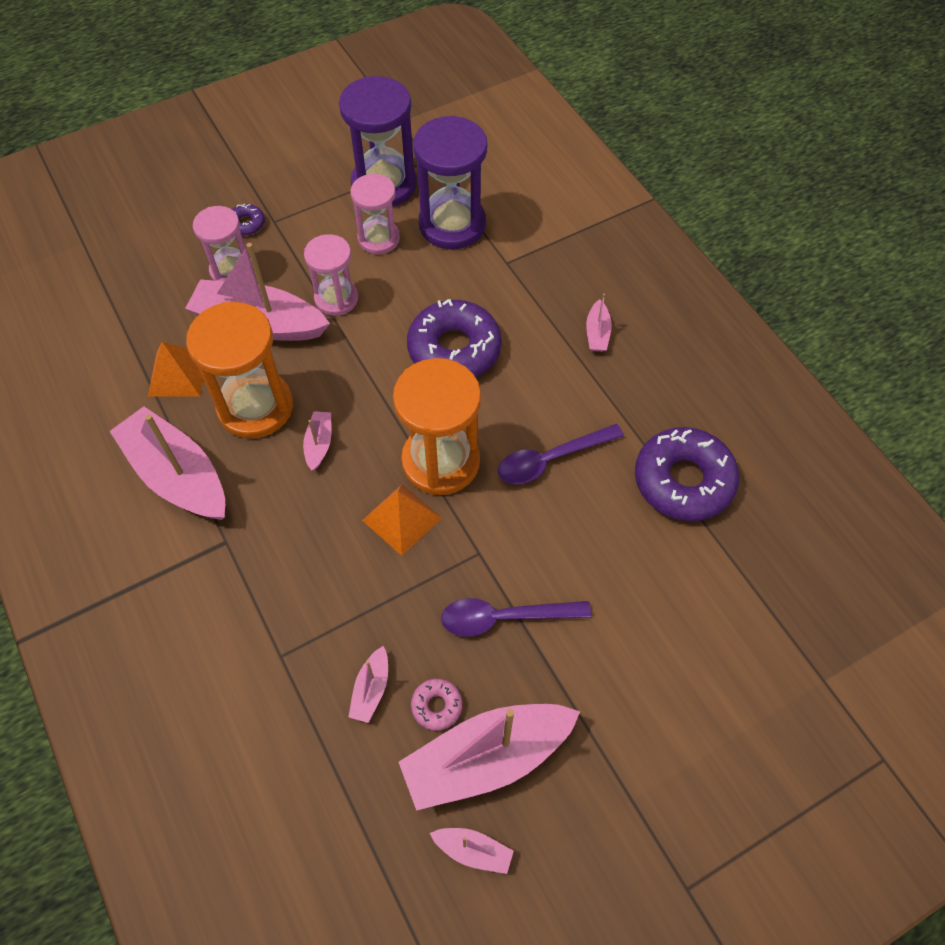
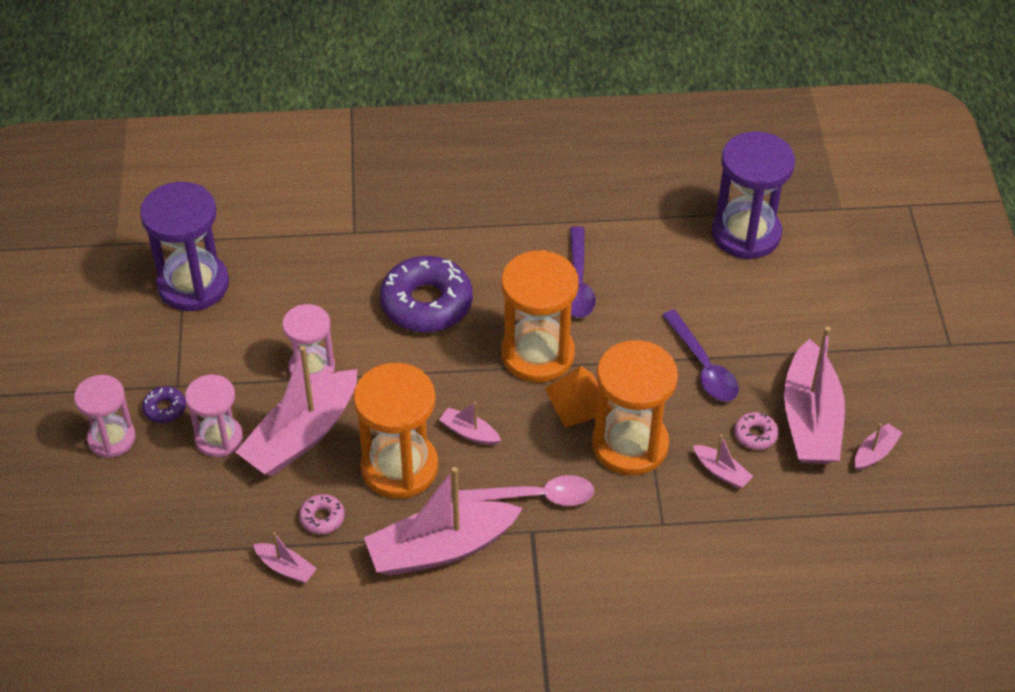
camera: 65 degrees left, 10 degrees down
orange pyramid [148,342,203,397] -> pink donut [299,494,345,534]
pink hourglass [351,173,400,254] -> pink hourglass moved to [74,375,136,458]
purple hourglass [413,116,487,249] -> purple hourglass moved to [712,131,795,259]
purple spoon [441,598,591,637] -> purple spoon turned 45 degrees counterclockwise [662,310,739,401]
pink boat [586,294,612,352] -> pink boat moved to [253,532,317,583]
purple donut [635,427,739,521] -> none
none -> pink spoon [458,475,594,506]
none -> orange hourglass [592,340,678,475]

